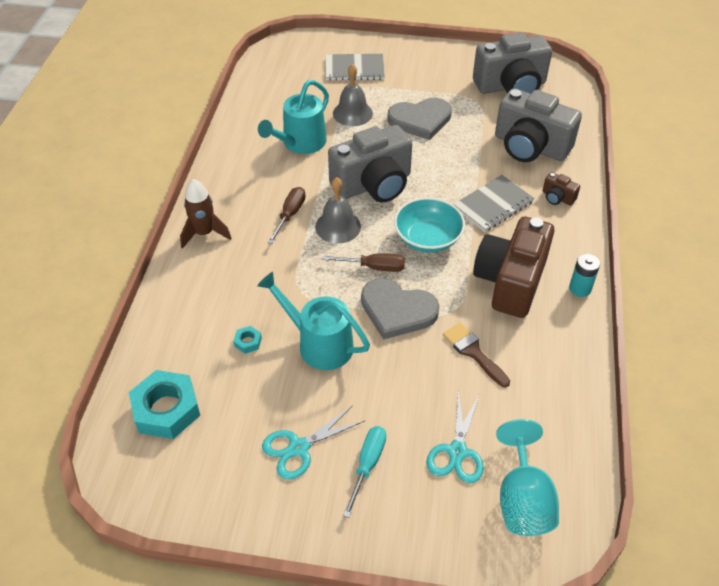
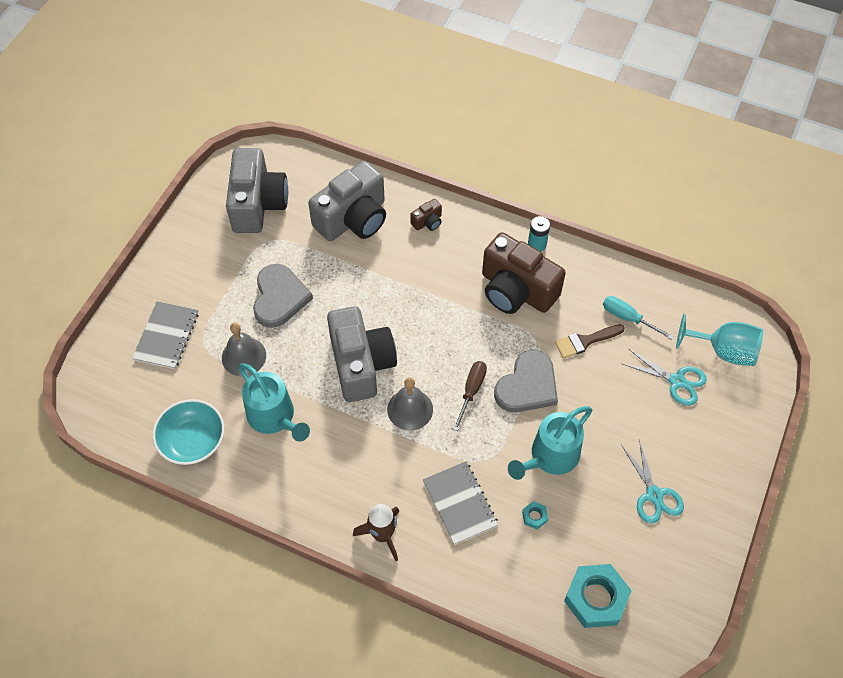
camera: 75 degrees left, 10 degrees up
brown screwdriver [267,187,305,244] -> none
turquoise screwdriver [343,426,386,518] -> turquoise screwdriver moved to [603,296,673,339]
turquoise bowl [394,197,465,253] -> turquoise bowl moved to [153,399,224,465]
grey notebook [453,175,534,232] -> grey notebook moved to [423,461,498,545]

